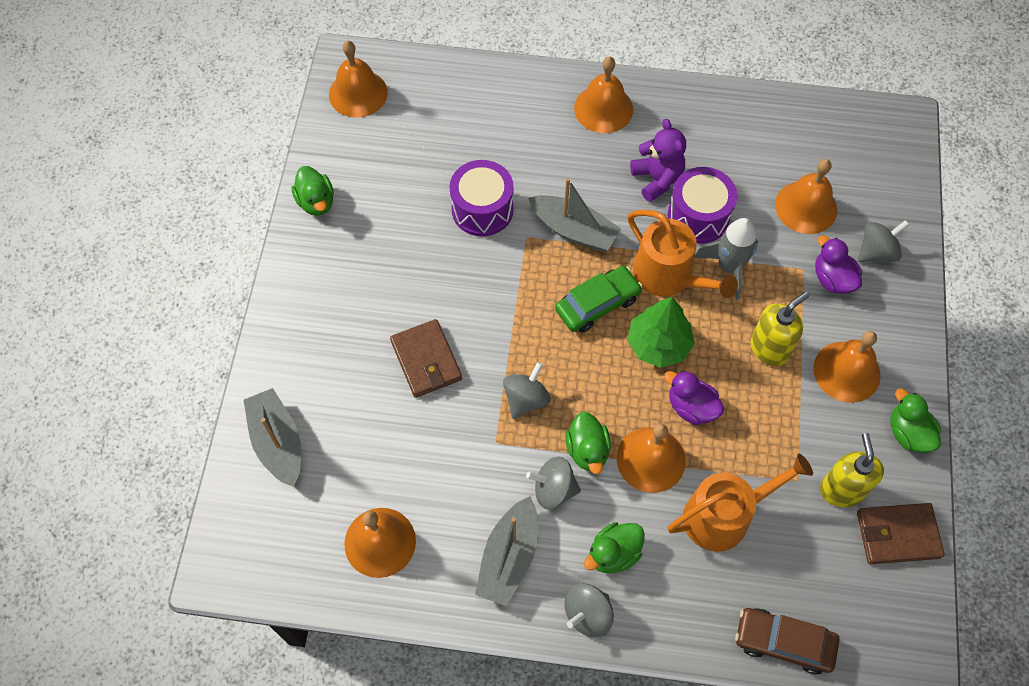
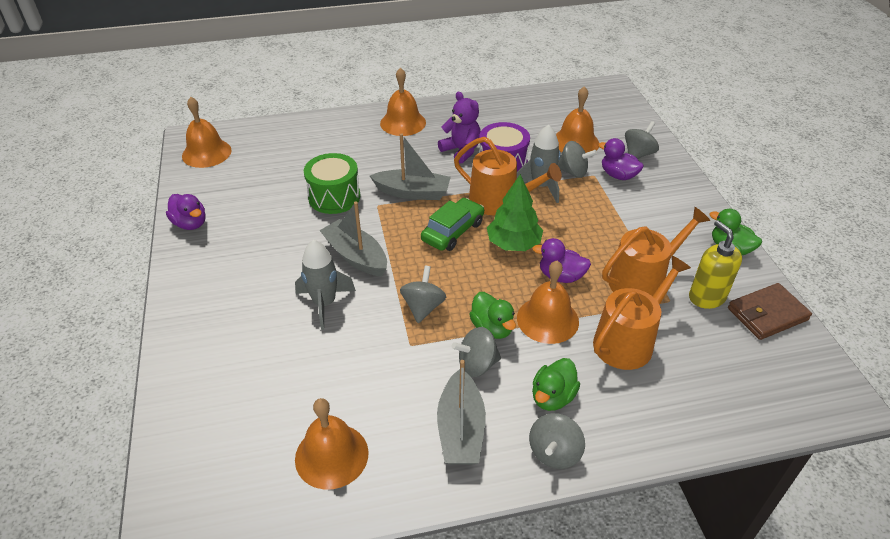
camera: 20 degrees left, 20 degrees down
grey boat [244,388,301,487] -> grey boat moved to [320,202,387,276]
green duck [292,166,334,216] -> purple duck [166,194,206,230]
brown wallet [390,319,462,398] -> grey rocket [295,240,356,330]
purple drum [449,160,514,236] -> green drum [304,153,360,214]
brown car [735,608,840,675] -> none
yellow soap dispenser [750,292,809,366] -> none
orange bell [813,331,881,403] -> none
none -> grey spinning top [558,141,597,178]
none -> orange watering can [602,207,710,296]

